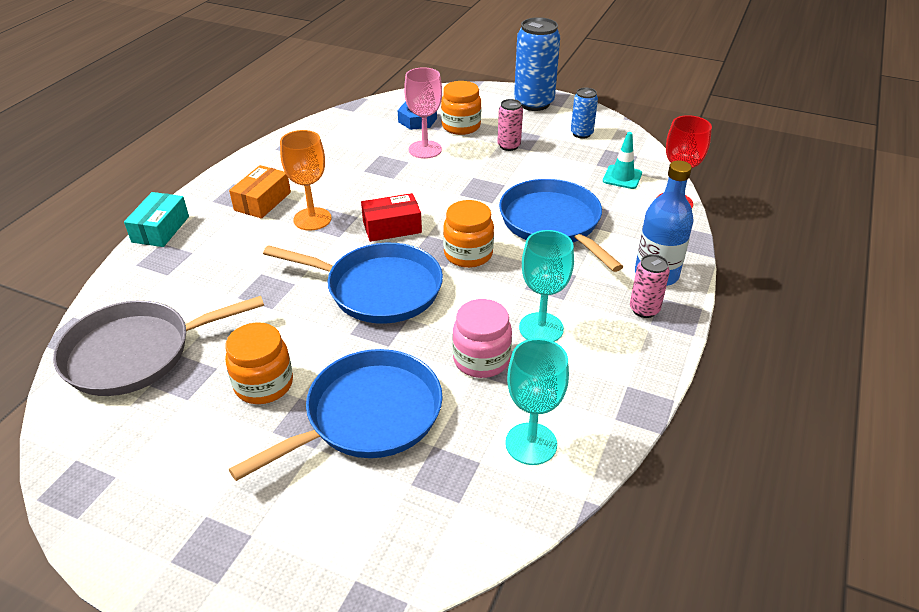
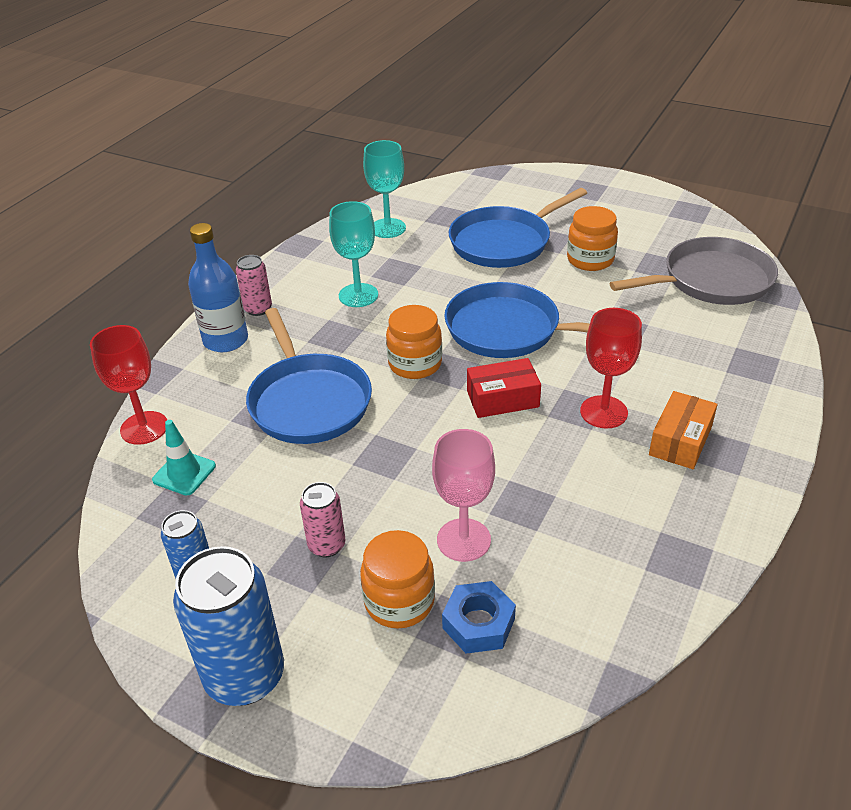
camera: 175 degrees left, 0 degrees up
turquoise box [124,192,189,247] -> none
orange goblet [280,130,331,231] -> red goblet [580,308,642,429]
pink jar [452,299,512,378] -> none

